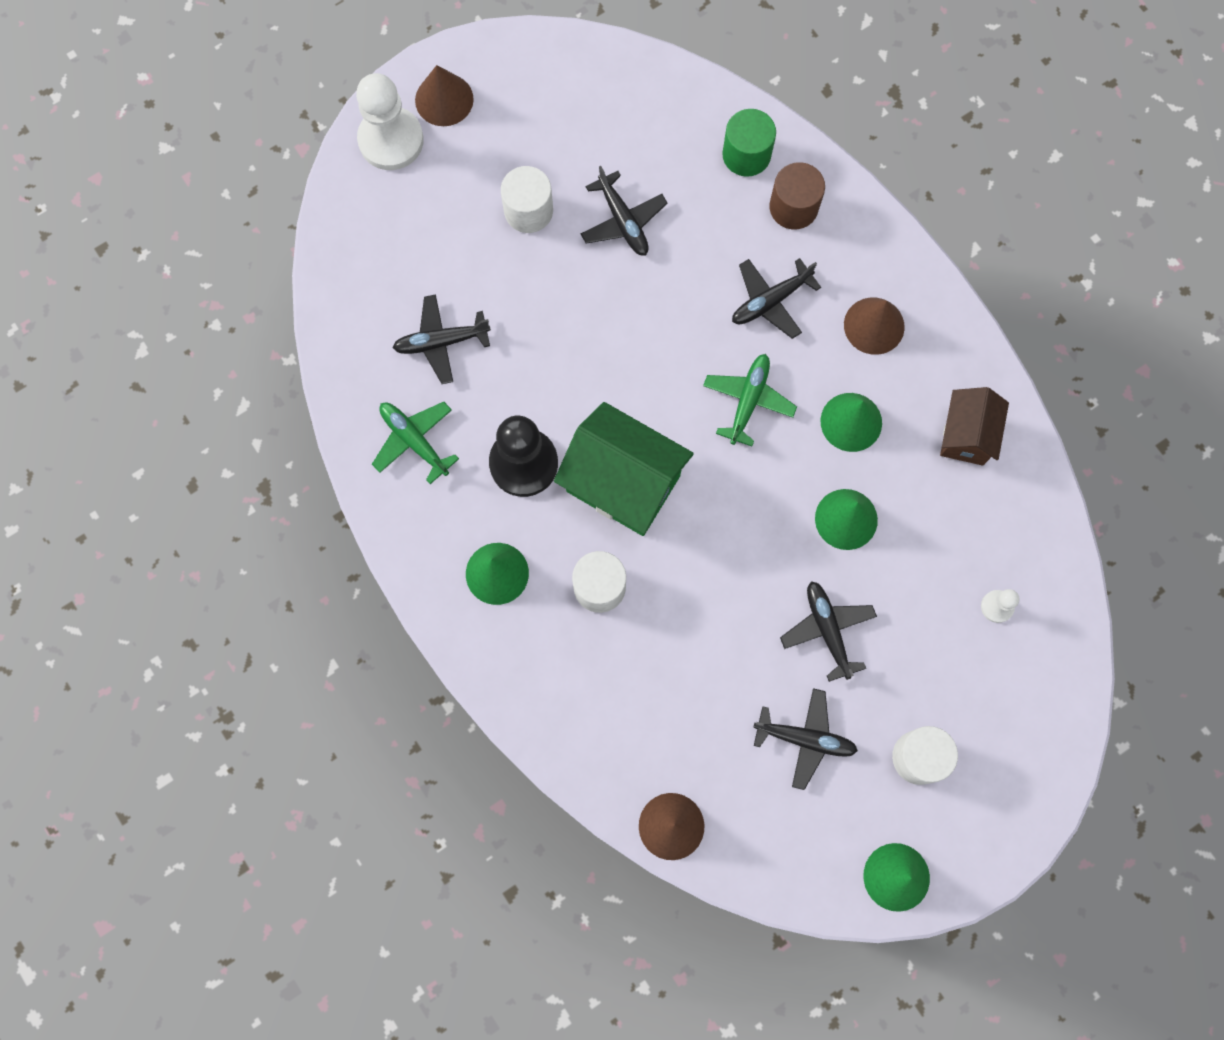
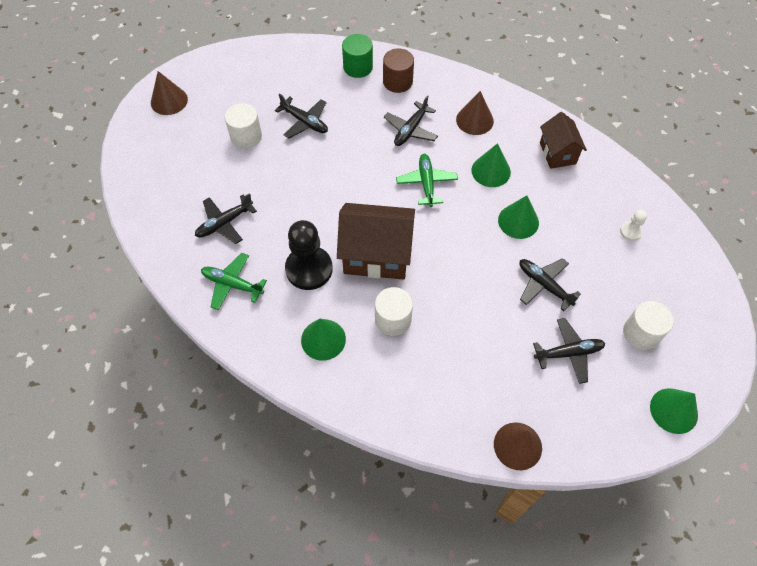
camera: 25 degrees left, 15 degrees down
white pawn [356,73,424,170] -> none
green house [554,402,694,536] -> brown house [337,203,415,280]

